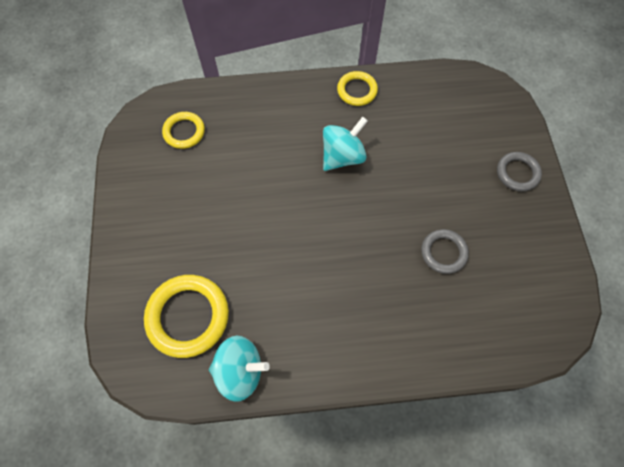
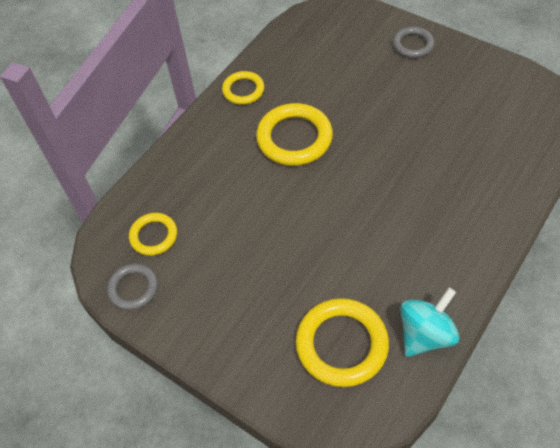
camera: 45 degrees left, 10 degrees down
turquoise spinning top [323,117,368,171] -> yellow ring [256,103,333,166]
grey ring [421,229,469,274] -> grey ring moved to [107,263,158,310]

